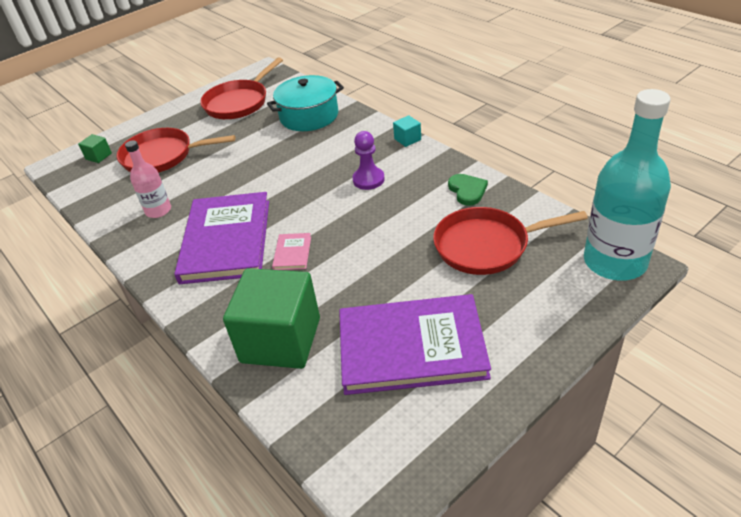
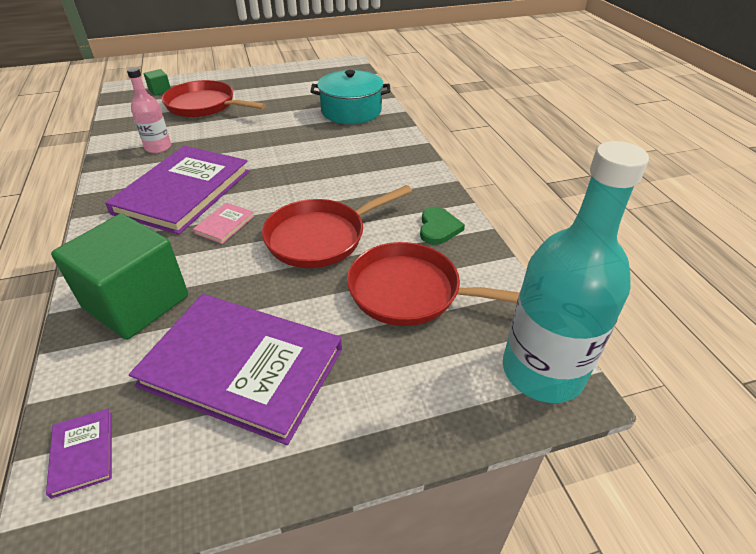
camera: 20 degrees right, 0 degrees up
red pan [200,57,283,119] -> red pan moved to [262,185,412,268]
purple pawn [353,131,385,190] -> none
turquoise cube [393,115,421,147] -> none
none -> purple book [46,409,112,499]

